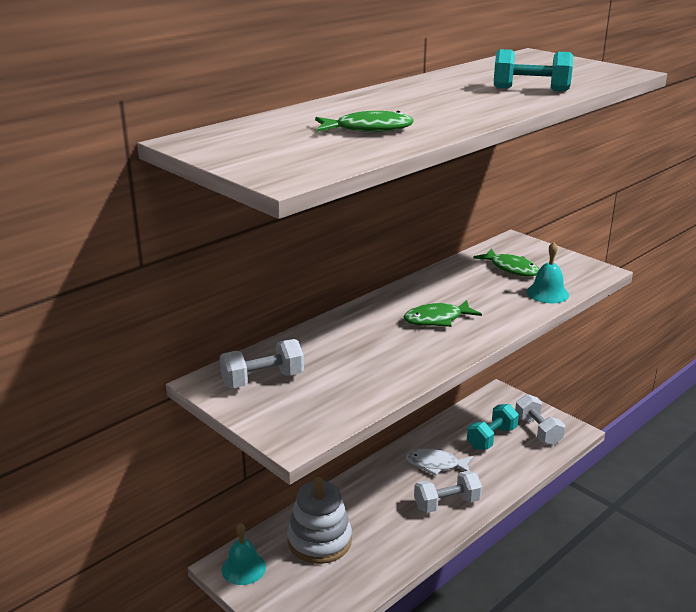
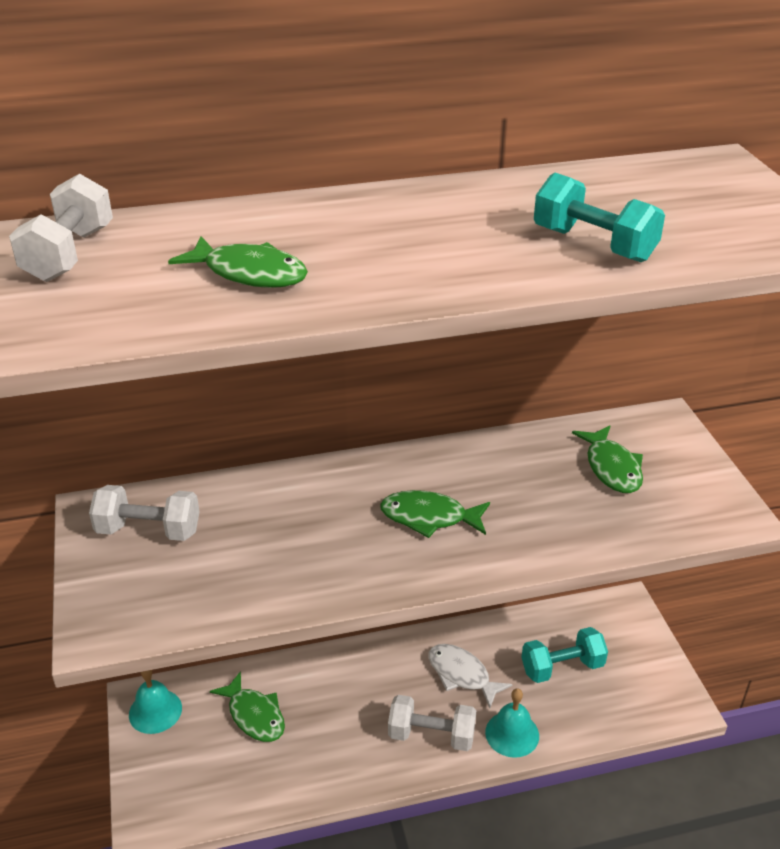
camera: 30 degrees right, 10 degrees up
white stacking toy [287,477,352,564] -> green fish [210,671,285,742]
white dumbbell [515,394,565,445] -> white dumbbell moved to [9,174,113,282]
turquoise bell [526,242,569,303] -> turquoise bell moved to [485,688,539,758]

